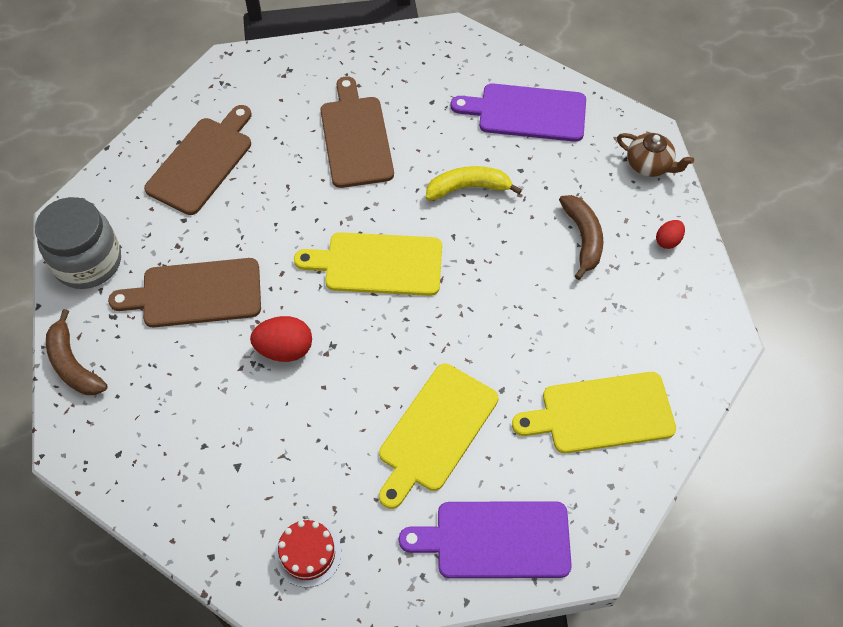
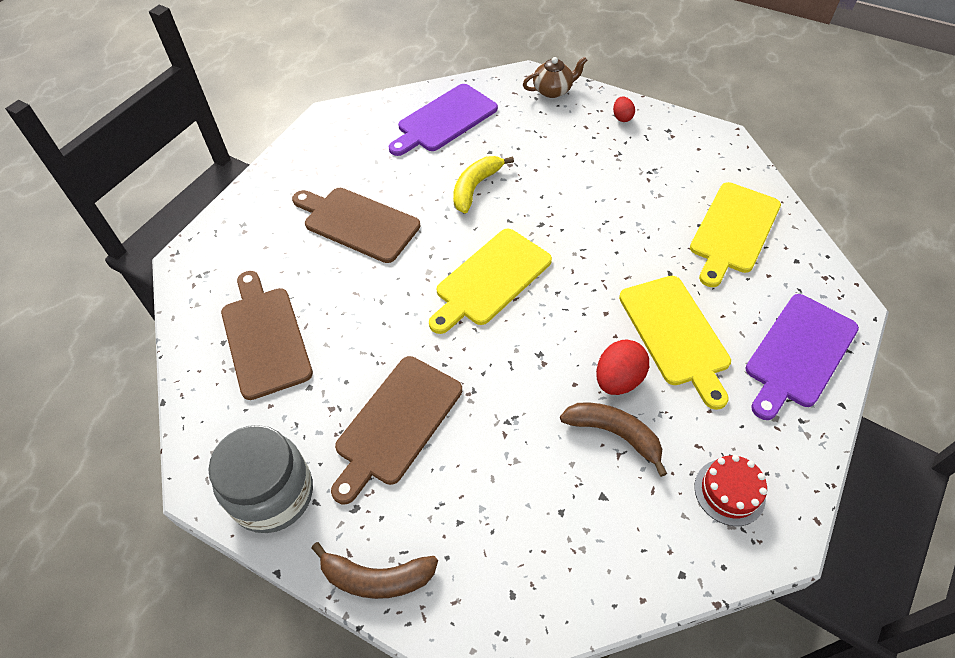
camera: 50 degrees left, 5 degrees down
red egg [250,316,312,362] -> red egg moved to [596,340,649,395]
brown banana [559,195,603,280] -> brown banana moved to [560,402,667,477]

